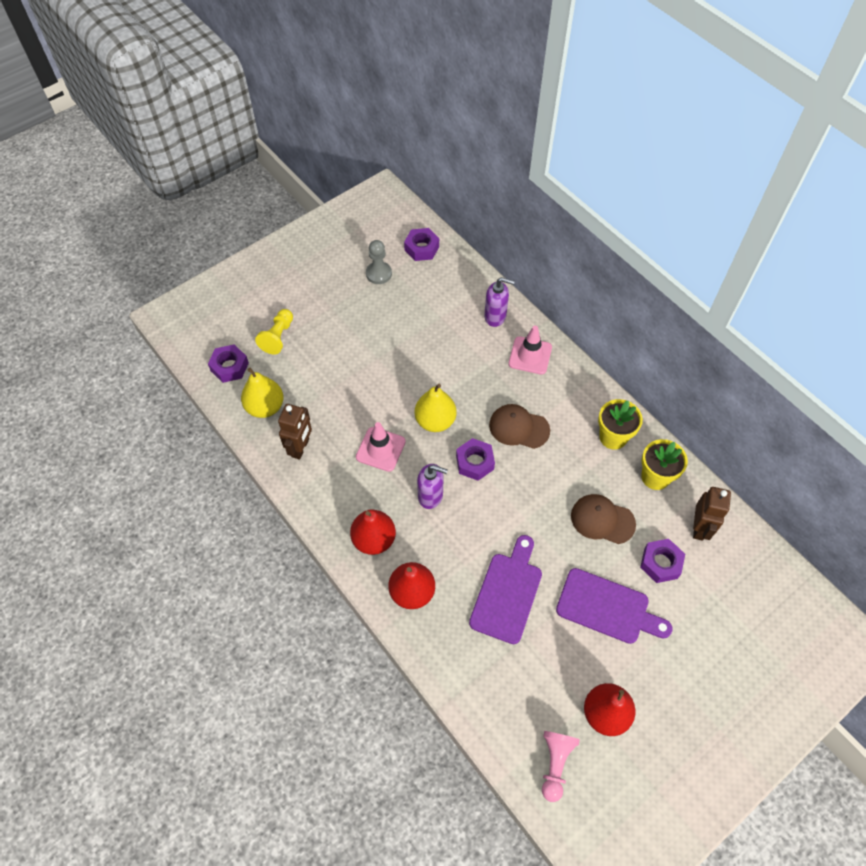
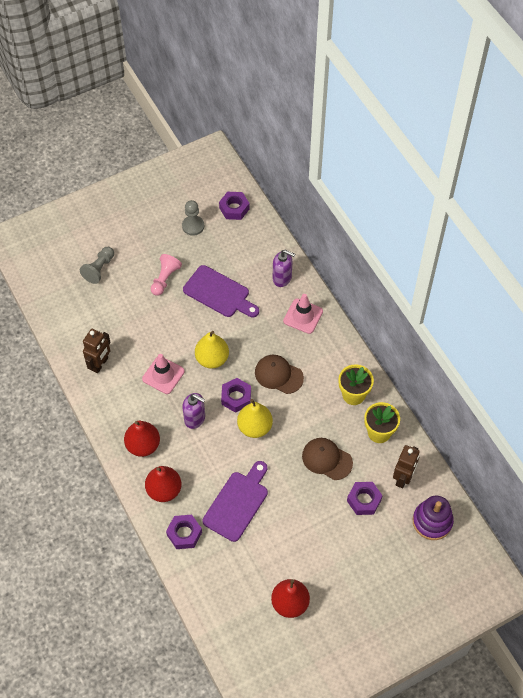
camera: 10 degrees right, 0 degrees up
purple nut [208,344,249,383] -> purple nut moved to [166,515,202,549]
yellow pear [241,368,284,418] -> yellow pear moved to [237,399,273,438]
yellow pawn [255,309,293,355] -> grey pawn [80,247,114,284]
pink pawn [542,731,580,802] -> pink pawn moved to [151,254,182,296]
purple cutting board [556,568,673,644] -> purple cutting board moved to [183,265,259,317]
none -> purple stacking toy [413,496,454,540]

